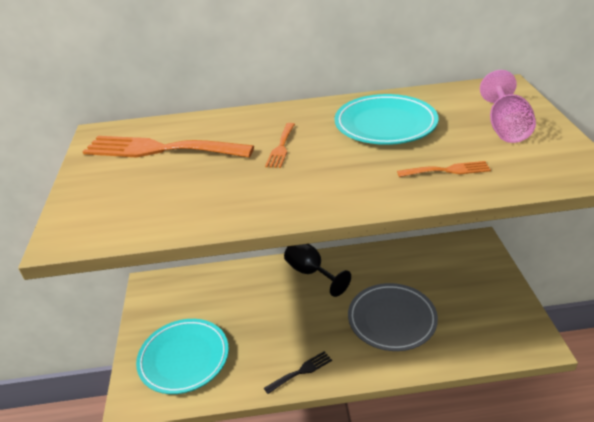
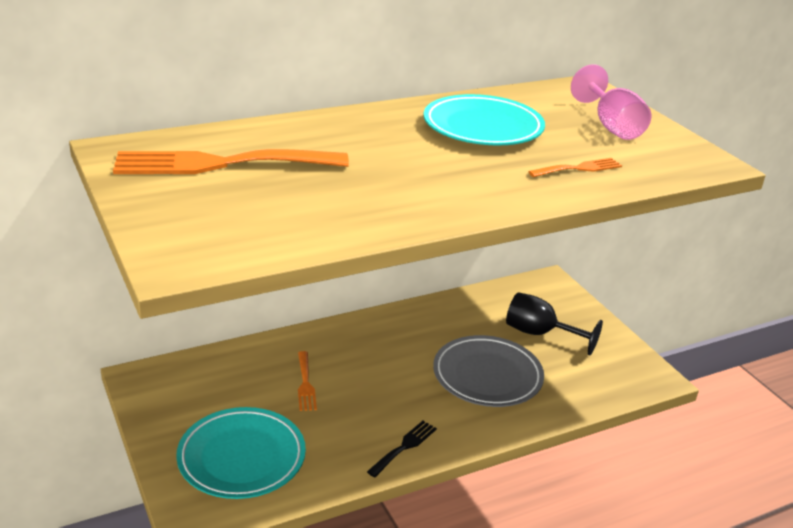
camera: 25 degrees left, 5 degrees down
orange fork [265,123,295,168] -> orange fork moved to [298,351,317,411]
black goblet [284,244,351,297] -> black goblet moved to [506,292,603,355]

